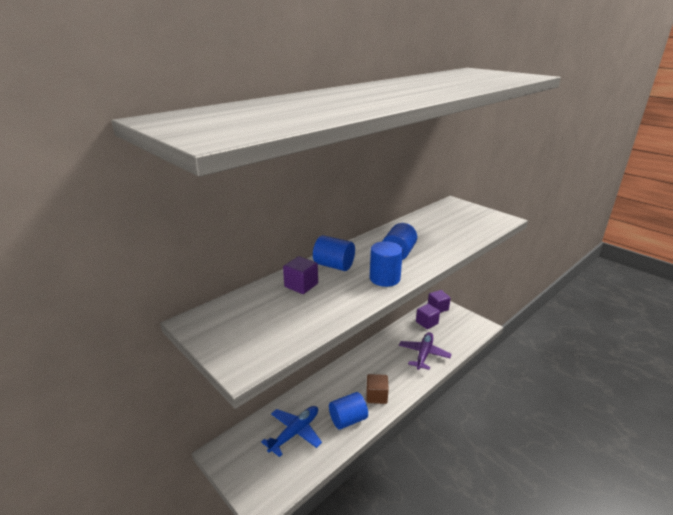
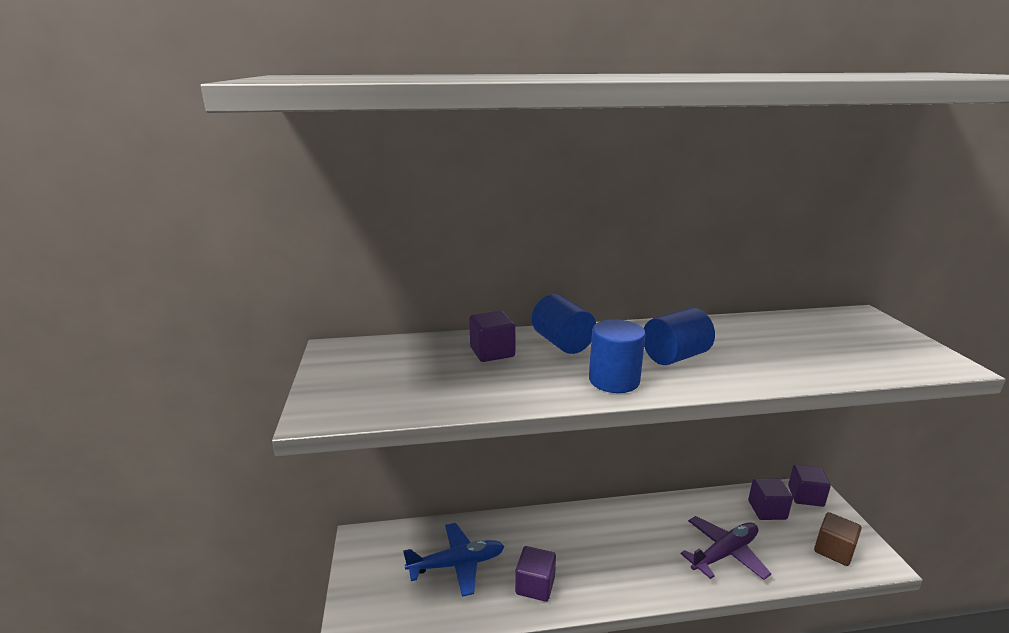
camera: 35 degrees right, 5 degrees down
blue cylinder [329,392,368,430] -> purple cube [515,546,556,602]
brown cube [366,374,389,404] -> brown cube moved to [814,512,862,566]

